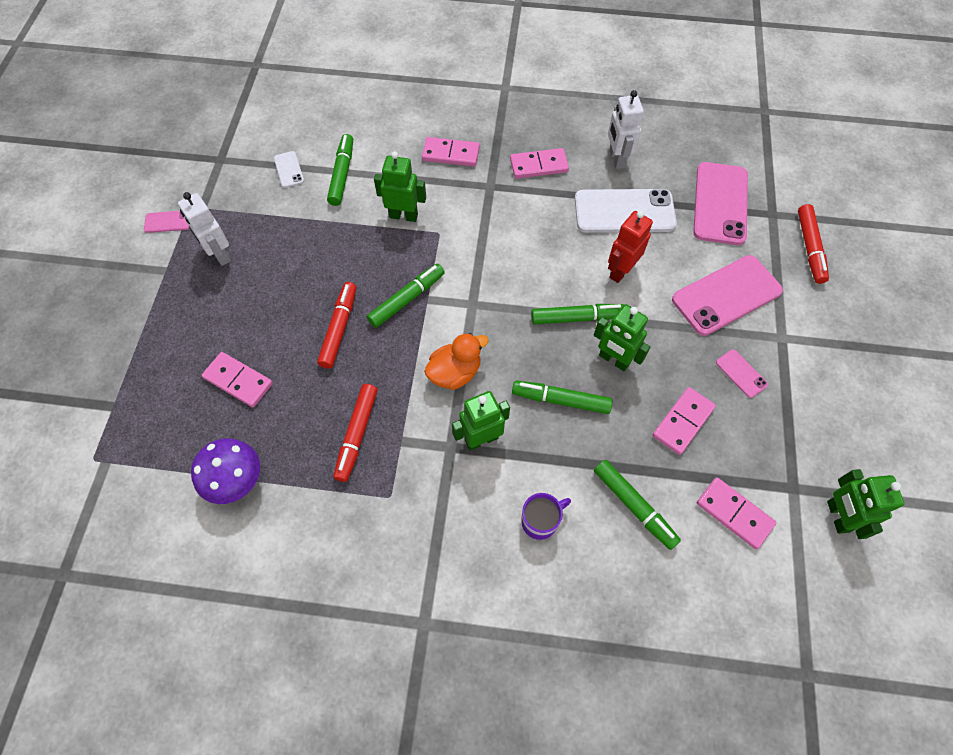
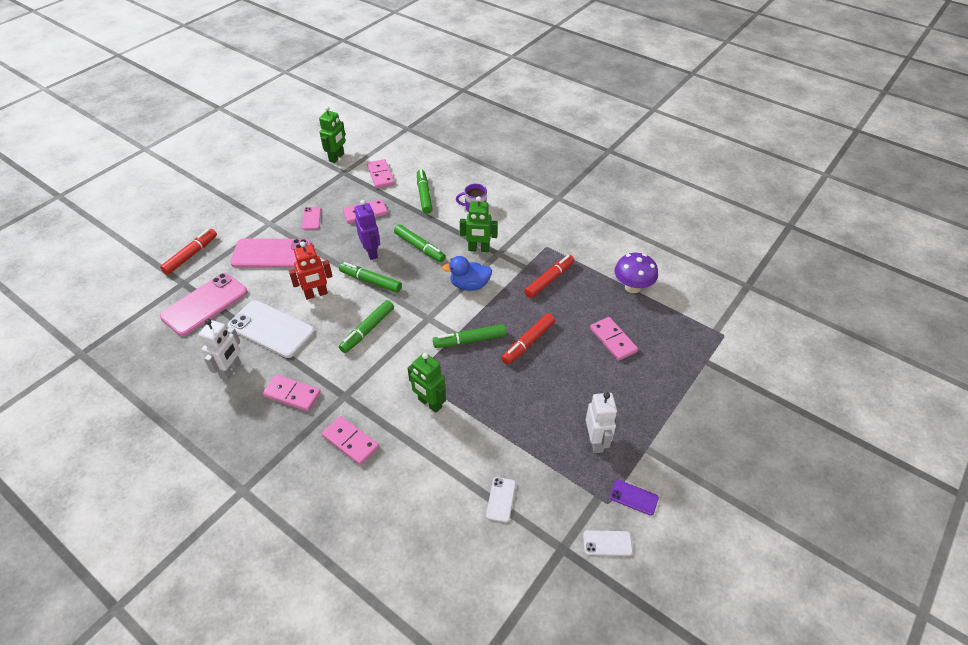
camera: 150 degrees left, 15 degrees down
pink phone [144,211,189,233] -> purple phone [609,480,659,515]
green marker [327,134,353,206] -> green marker moved to [339,300,394,353]
orange duck [424,333,489,390] -> blue duck [442,256,492,291]
green robot [594,304,650,371] -> purple robot [354,200,380,260]
none -> white phone [583,530,633,556]

